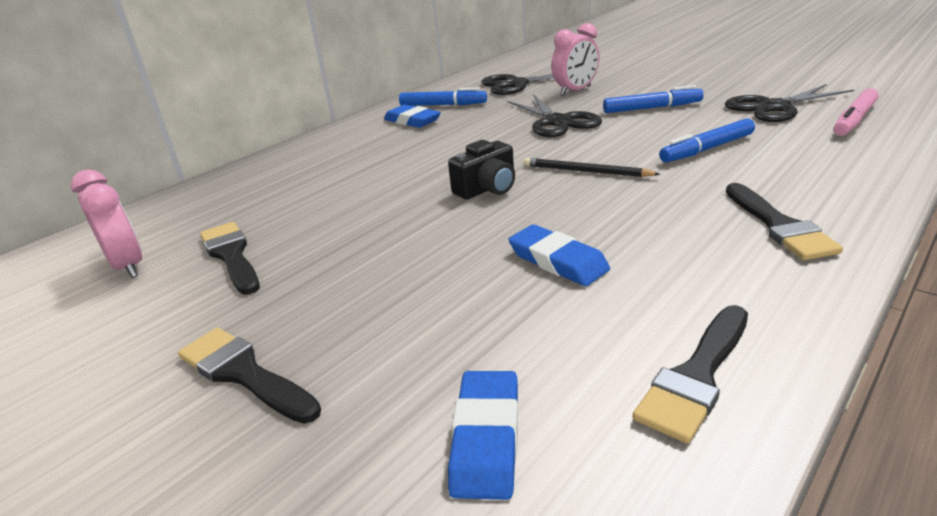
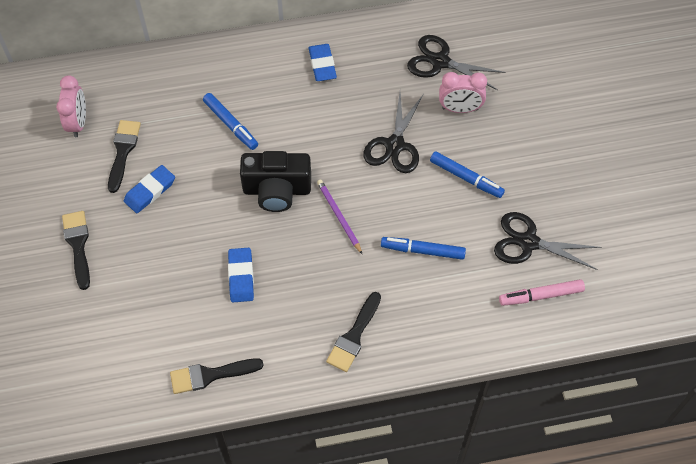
camera: 35 degrees right, 30 degrees up
blue marker [399,87,487,106] -> blue marker moved to [203,93,258,150]
black camera [448,140,515,200] -> black camera [240,151,311,212], size x1.57
blue eraser [448,371,518,500] -> blue eraser moved to [124,165,175,213]
black pencil [524,158,660,177] -> purple pencil [317,179,362,254]

